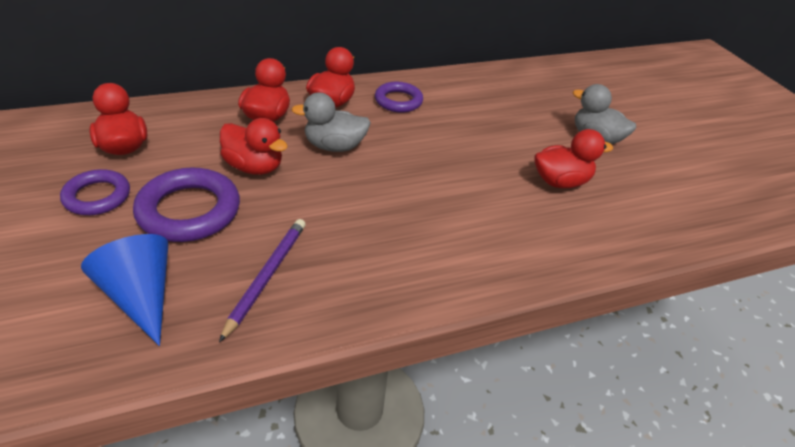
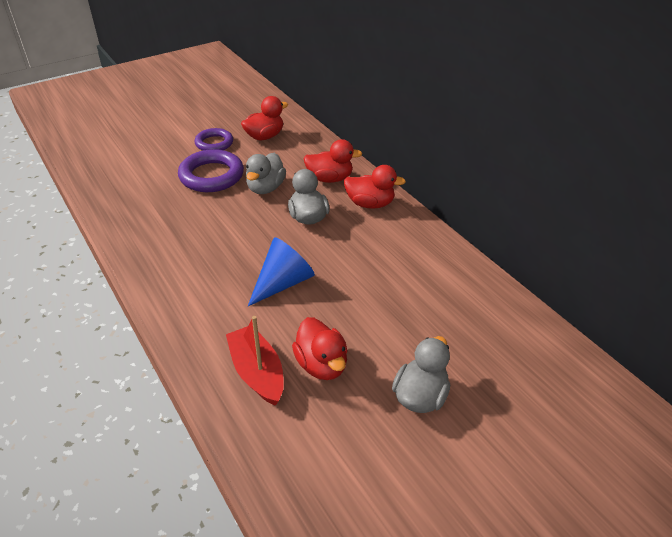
camera: 80 degrees right, 0 degrees up
blue cone [81,234,168,346] -> blue cone moved to [248,237,315,306]
purple pencil [219,219,306,342] -> none
red duck [220,118,288,175] -> grey duck [246,153,286,194]
purple ring [375,82,423,113] -> none
none -> red boat [226,316,284,406]

